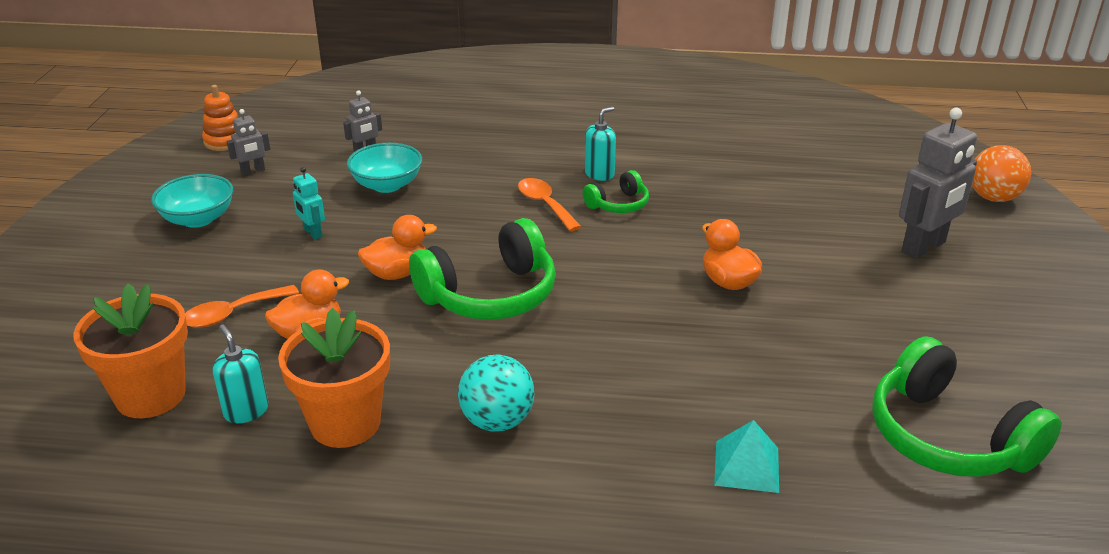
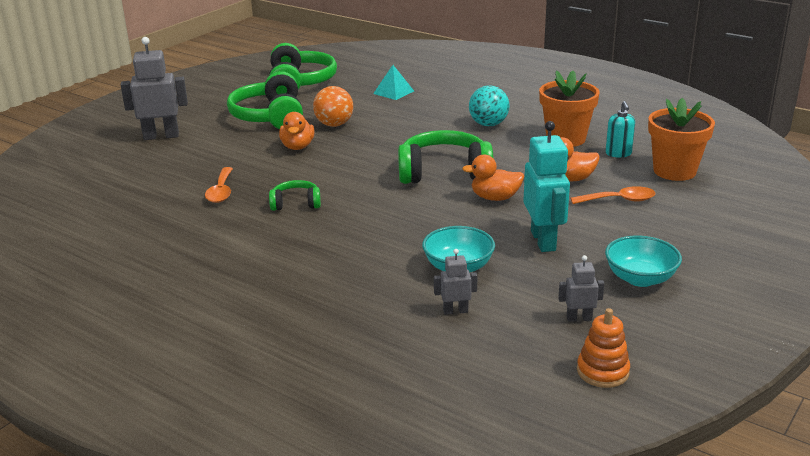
camera: 150 degrees left, 5 degrees down
turquoise robot [293,167,325,240] -> turquoise robot [523,121,570,252], size x1.99
orange spoon [518,178,582,231] -> orange spoon moved to [205,167,233,203]
turquoise soap dispenser [585,107,616,181] -> none
orange ball [972,145,1031,202] -> orange ball moved to [313,86,353,127]
none -> green headphones [227,71,303,129]

